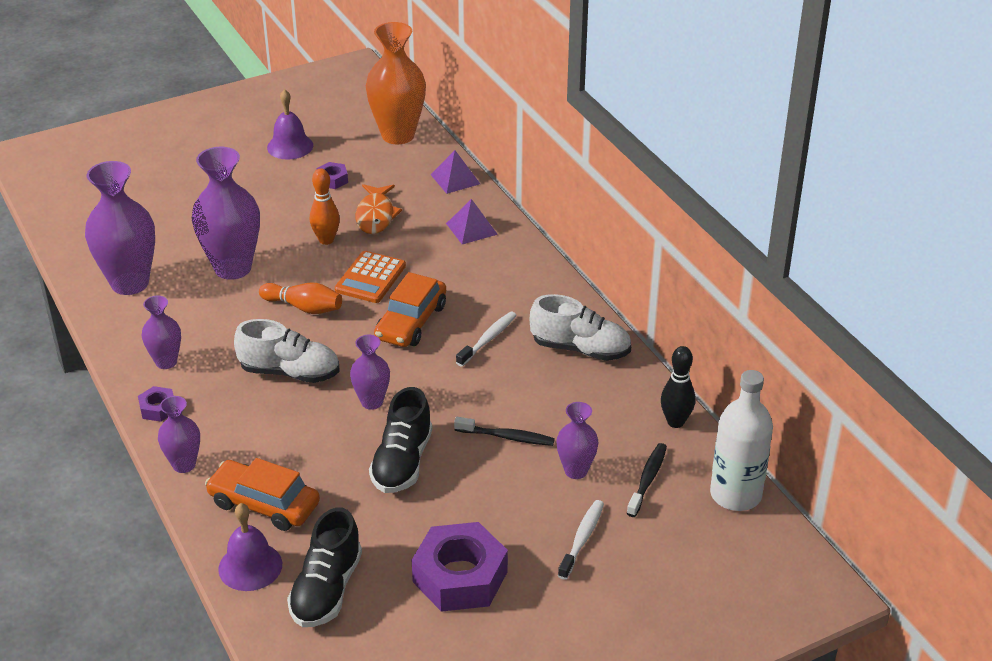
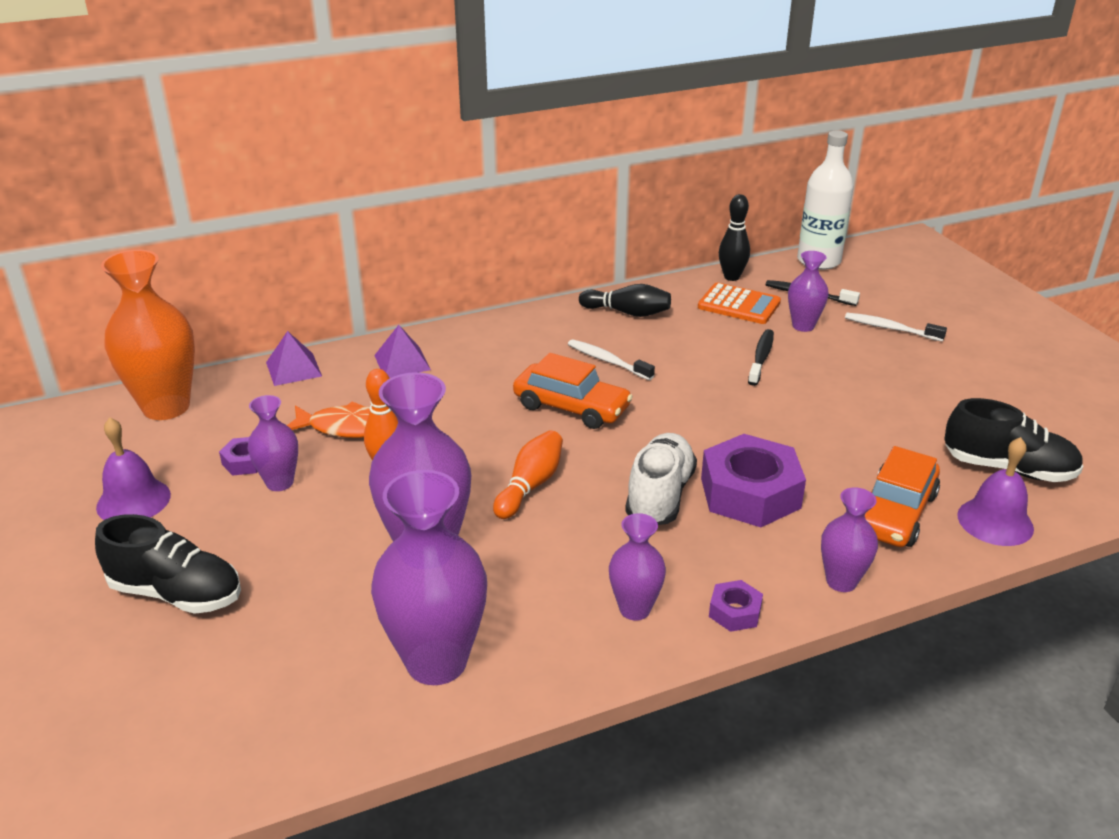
camera: 85 degrees left, 5 degrees down
orange calculator [335,251,406,303] -> orange calculator moved to [698,282,781,324]
purple vase [350,335,390,410] -> purple vase moved to [248,395,298,491]
black shoe [369,387,432,493] -> black shoe moved to [95,514,241,614]
purple nut [412,522,508,612] -> purple nut moved to [701,434,806,527]
white shoe [530,294,631,361] -> black bowling pin [579,284,671,317]

